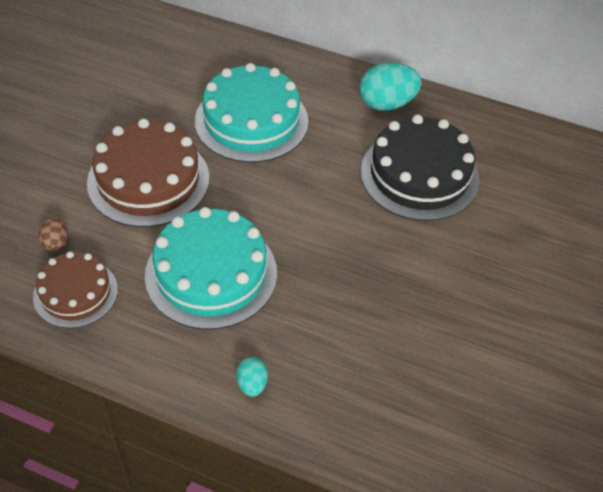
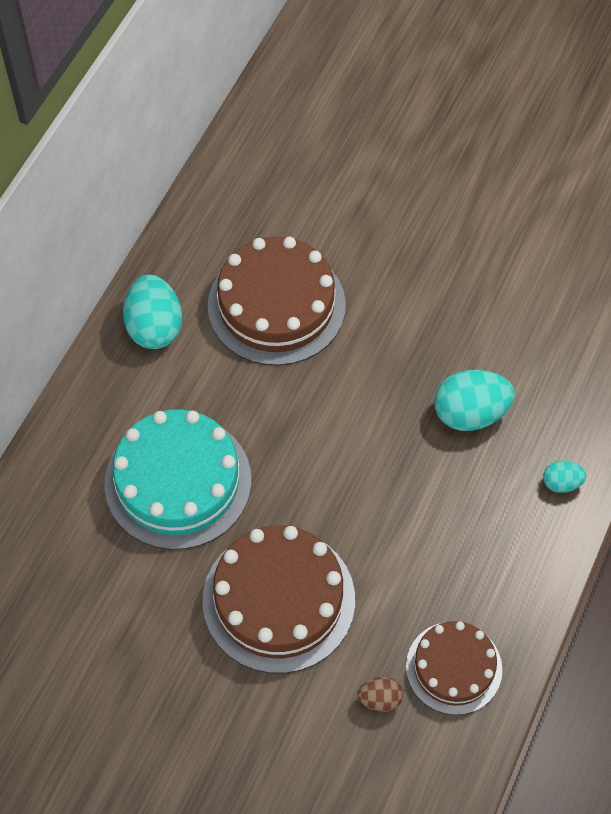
camera: 85 degrees left, 10 degrees up
turquoise cake [145,207,277,330] -> none
black cake [361,114,479,221] -> brown cake [208,237,346,366]
none -> turquoise egg [434,370,515,431]

